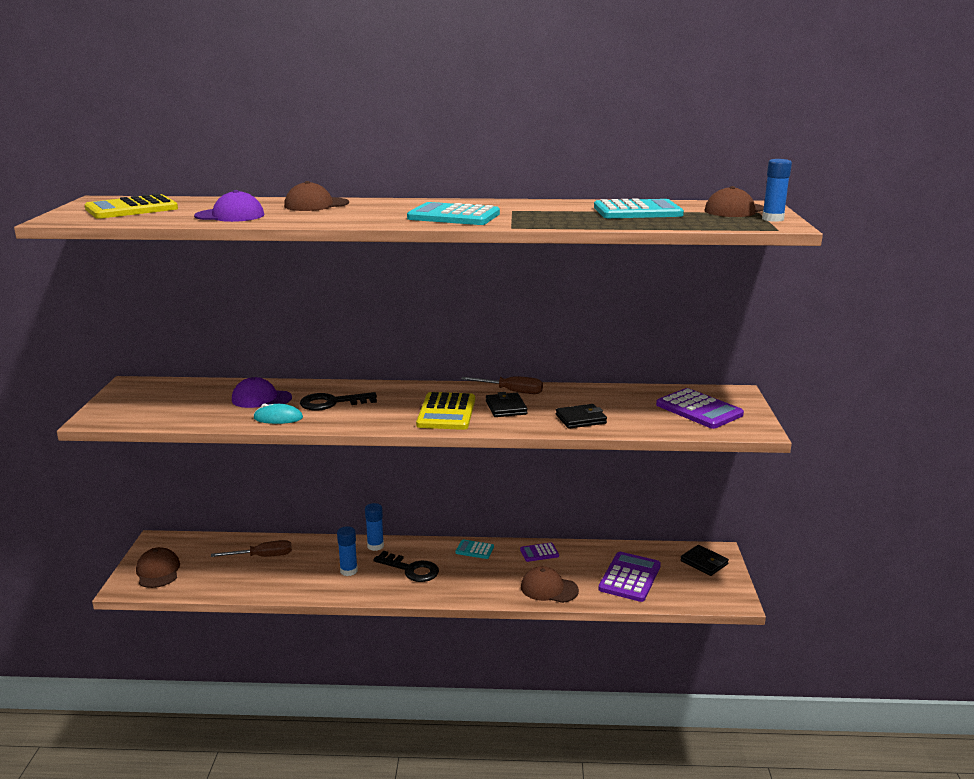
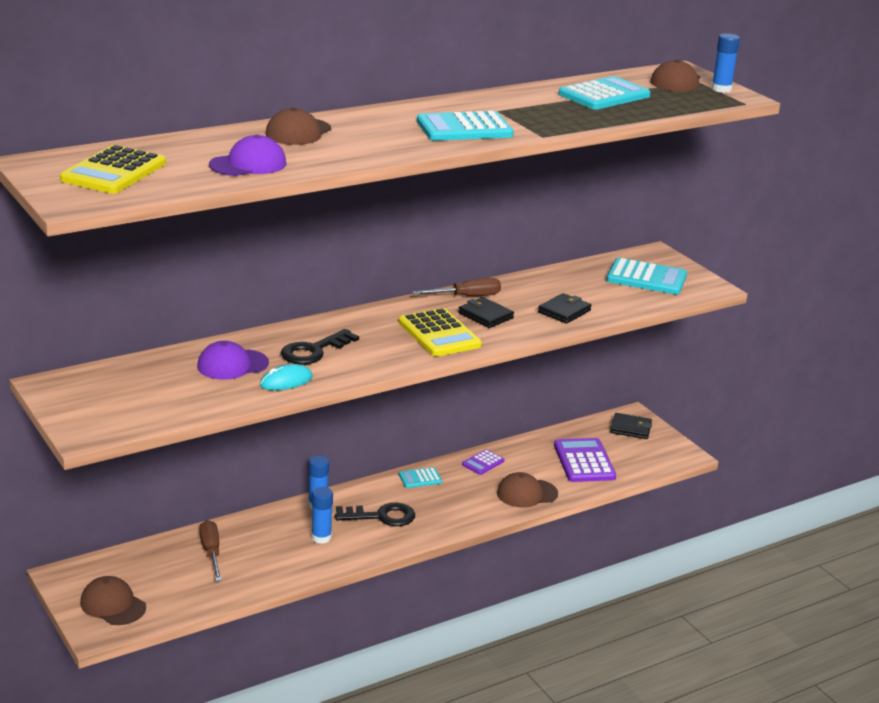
camera: 35 degrees left, 5 degrees up
brown screwdriver [211,540,292,557] -> brown screwdriver turned 60 degrees counterclockwise [199,520,222,581]
purple calculator [656,388,744,429] -> turquoise calculator [606,258,687,295]

